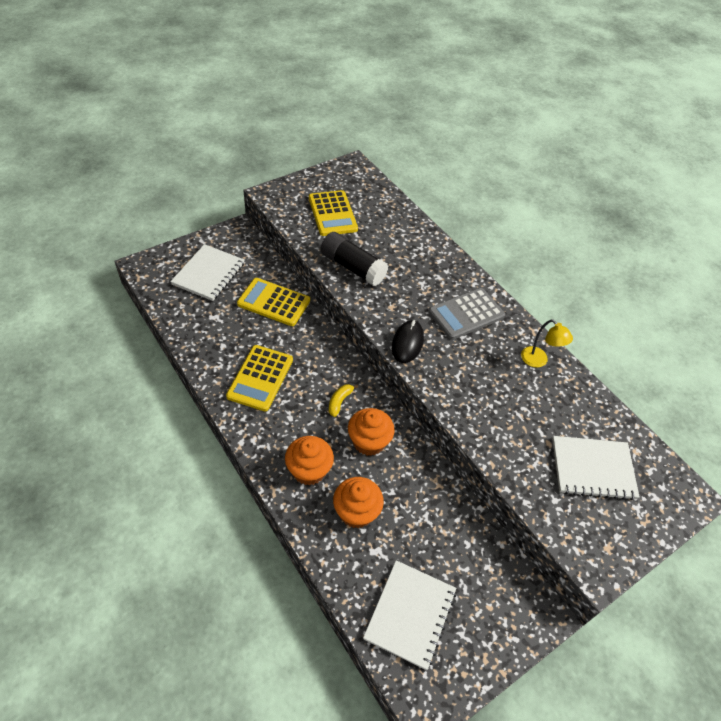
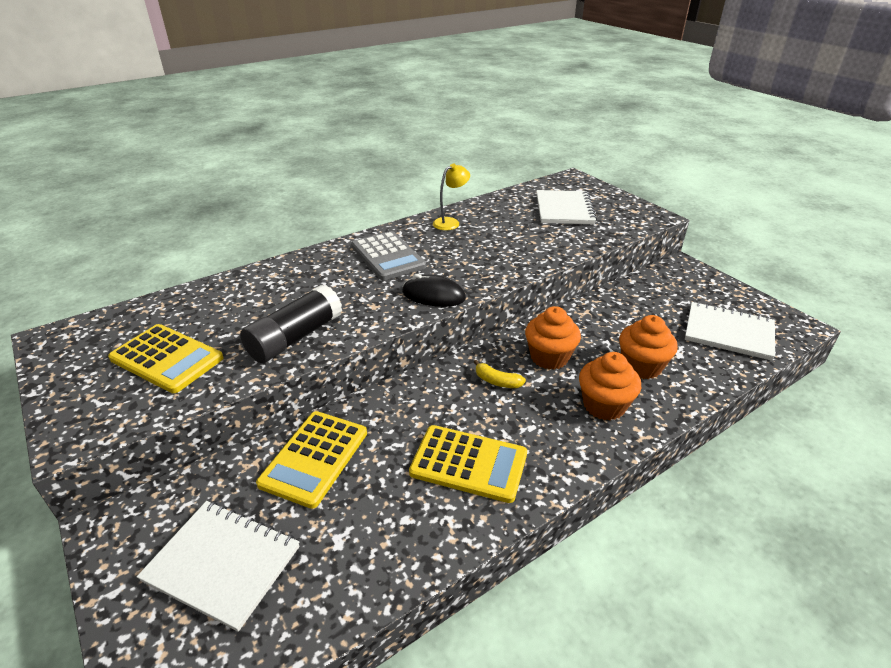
camera: 85 degrees left, 15 degrees down
yellow calculator [309,190,358,236] -> yellow calculator turned 45 degrees clockwise [108,324,223,393]

